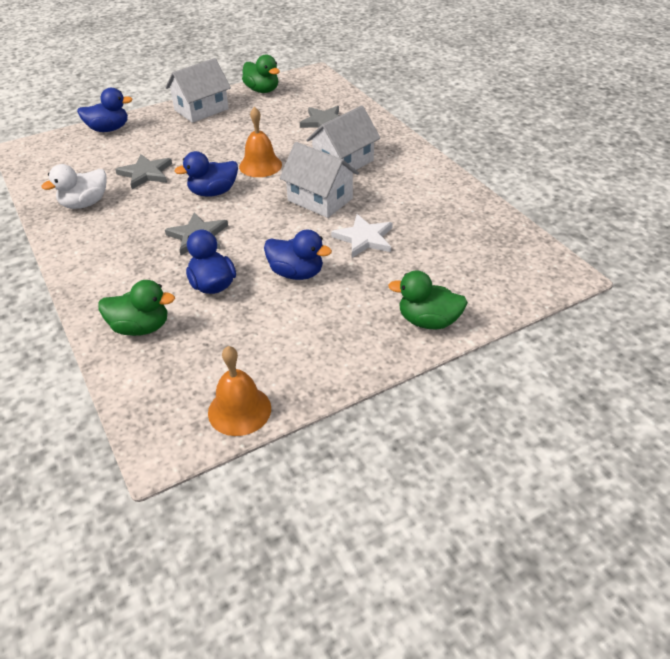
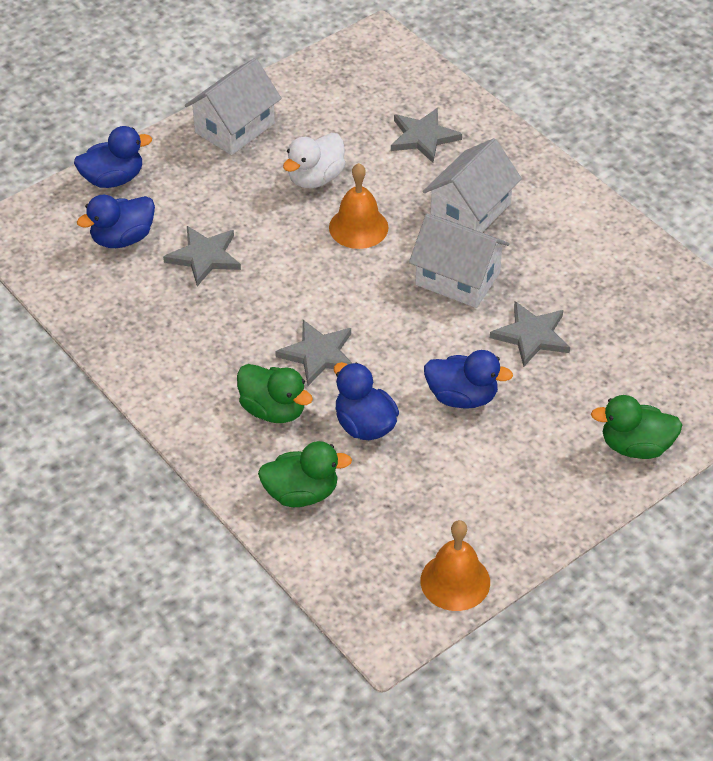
camera: 10 degrees left, 5 degrees up
white duck [41,164,106,209] -> white duck moved to [283,133,346,188]
blue duck [174,151,238,197] -> blue duck moved to [77,195,155,248]
green duck [242,54,280,93] -> green duck moved to [237,364,313,423]
white star [331,214,393,258] -> grey star [490,301,570,367]

